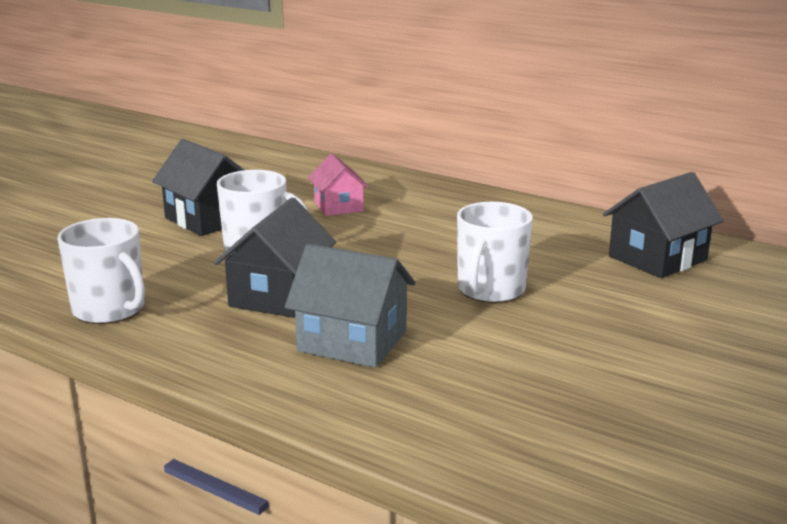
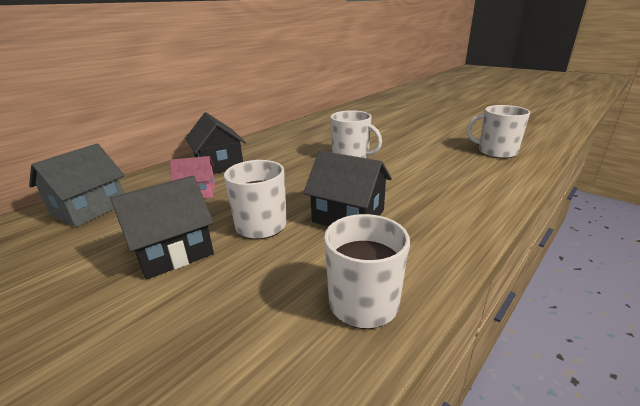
camera: 80 degrees left, 5 degrees up
grey house [285,244,415,368] -> grey house moved to [29,144,125,227]
black house [603,172,724,278] -> black house moved to [185,112,246,174]
none -> white mug [467,105,530,158]

